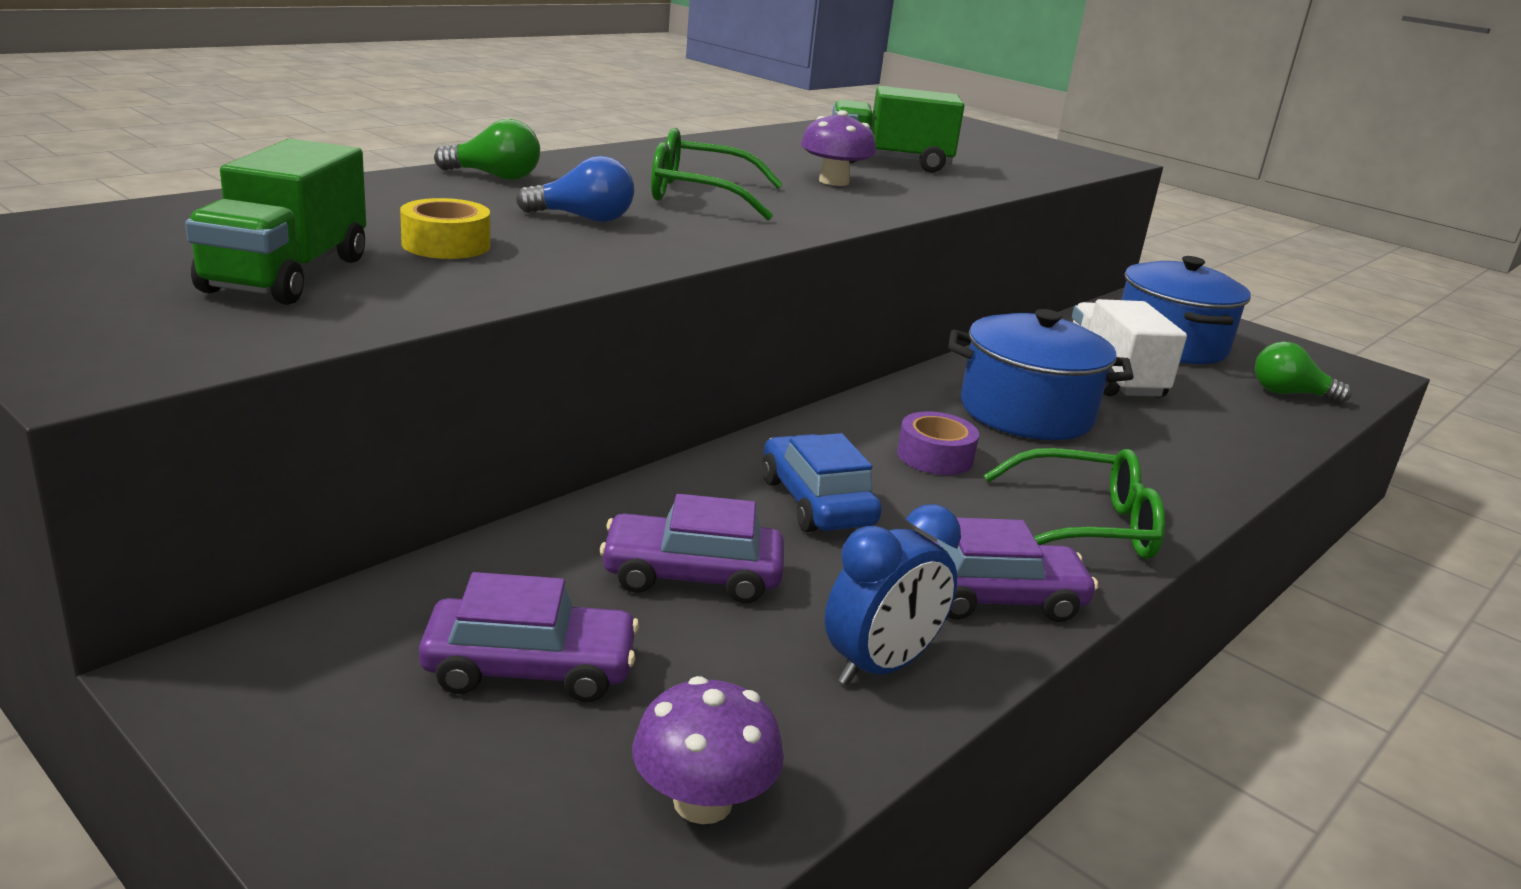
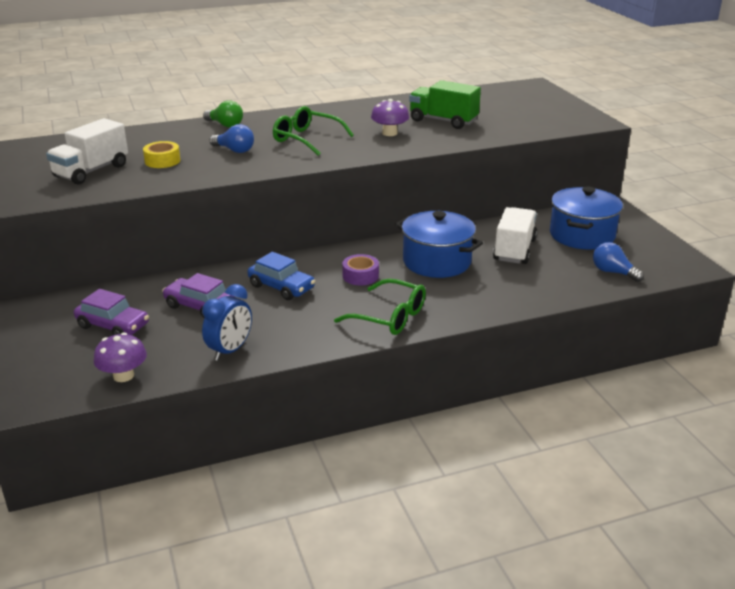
camera: 30 degrees right, 5 degrees up
green truck [185,138,366,305] -> white truck [46,118,128,184]
blue car [762,433,882,532] -> blue car turned 120 degrees clockwise [248,252,315,300]
blue clock [825,504,961,685] -> blue clock turned 45 degrees counterclockwise [202,284,252,361]
purple car [933,517,1098,622] -> none
green light bulb [1255,341,1352,403] -> blue light bulb [593,242,644,282]

